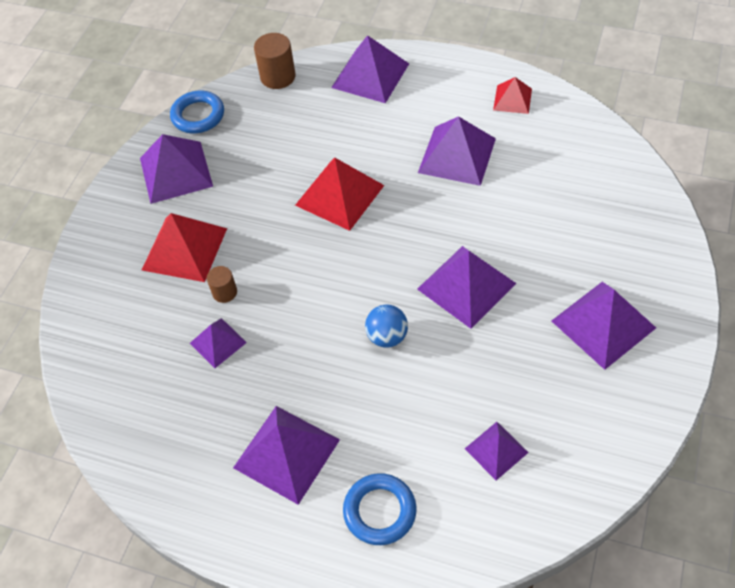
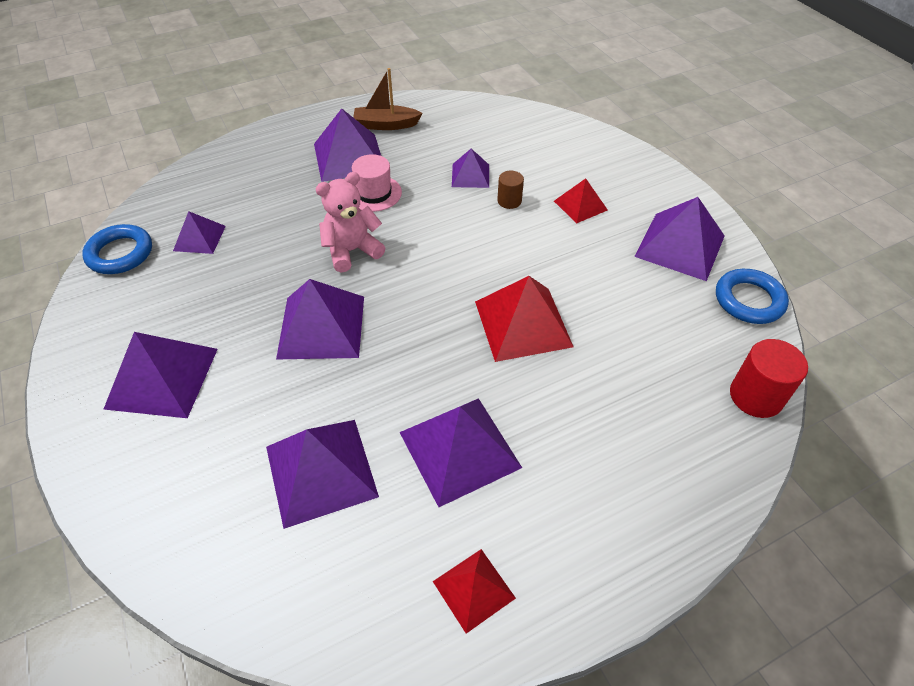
camera: 130 degrees right, 5 degrees down
red pyramid [142,213,227,282] -> red pyramid [554,178,608,223], size x0.57
brown cylinder [254,33,296,89] -> red cylinder [730,339,808,418]
purple pyramid [331,35,409,103] -> purple pyramid moved to [266,420,379,529]
blue ring [343,473,417,545] -> blue ring moved to [82,224,152,274]
blue ball [365,304,408,348] -> pink teddy bear [316,172,385,272]
none -> pink hat [352,154,402,212]
none -> brown boat [353,68,422,130]

